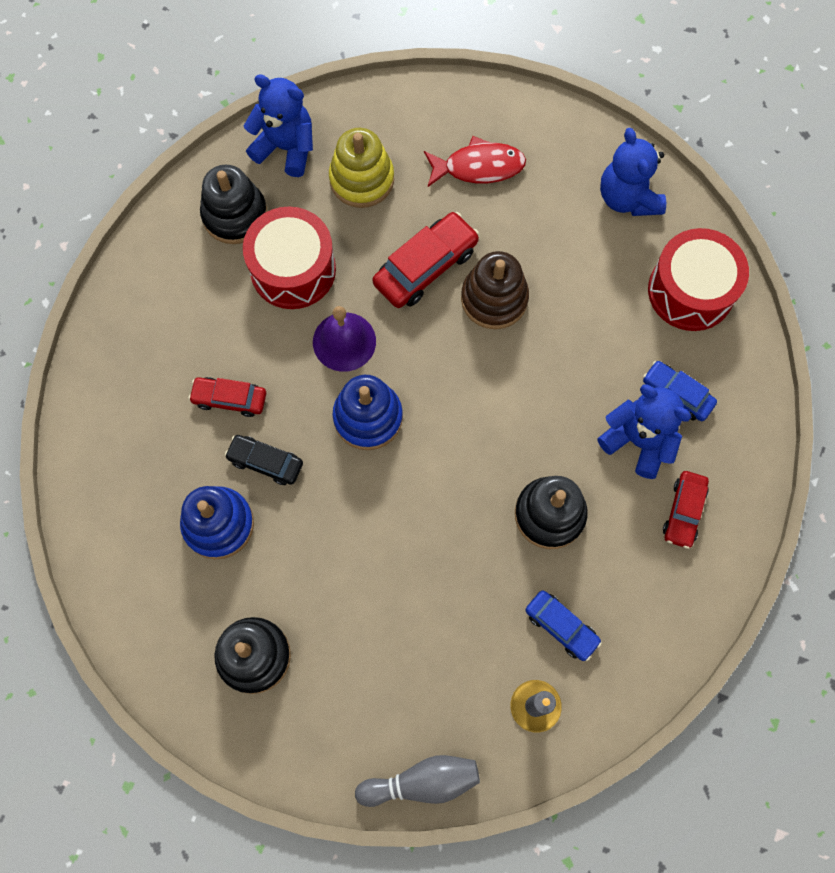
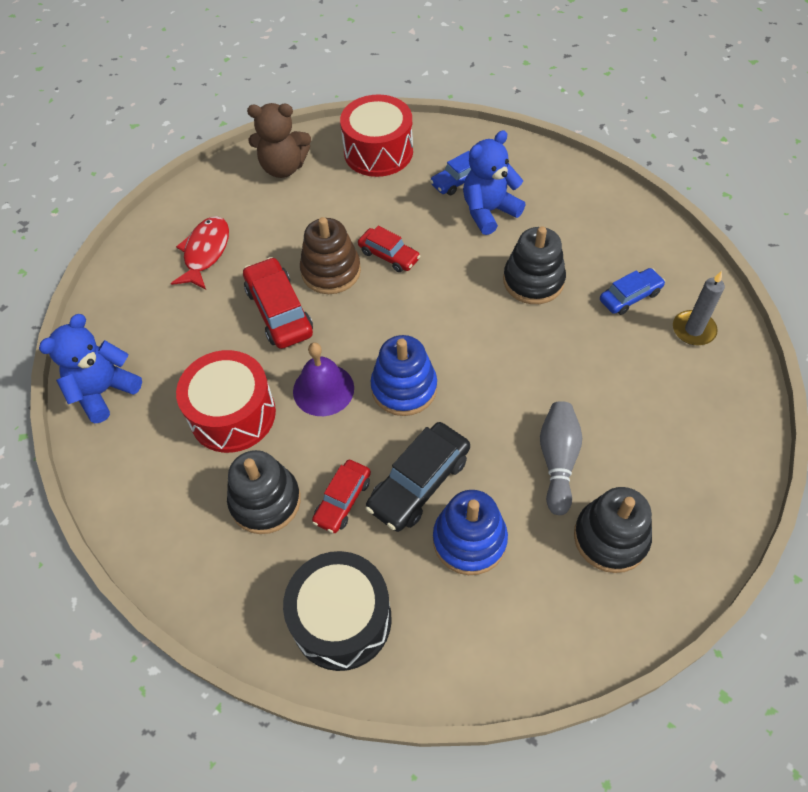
camera: 70 degrees left, 15 degrees down
black stacking toy [200,165,267,244] -> black stacking toy moved to [227,450,301,534]
black car [225,435,303,485] -> black car [365,422,470,532], size x1.59
yellow stacking toy [329,128,394,208] -> none
grey bowling pin [355,755,480,807] -> grey bowling pin moved to [540,401,582,515]
blue teddy bear [600,128,666,216] -> brown teddy bear [247,103,311,178]
red car [663,471,709,549] -> red car moved to [358,226,420,272]
none -> black drum [283,551,392,671]

